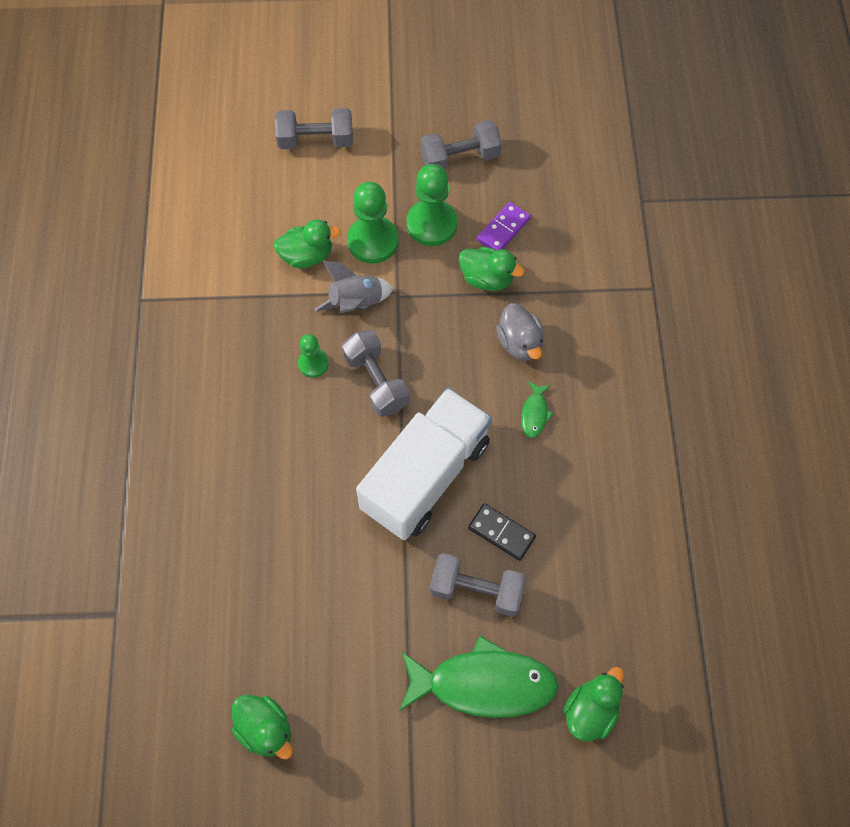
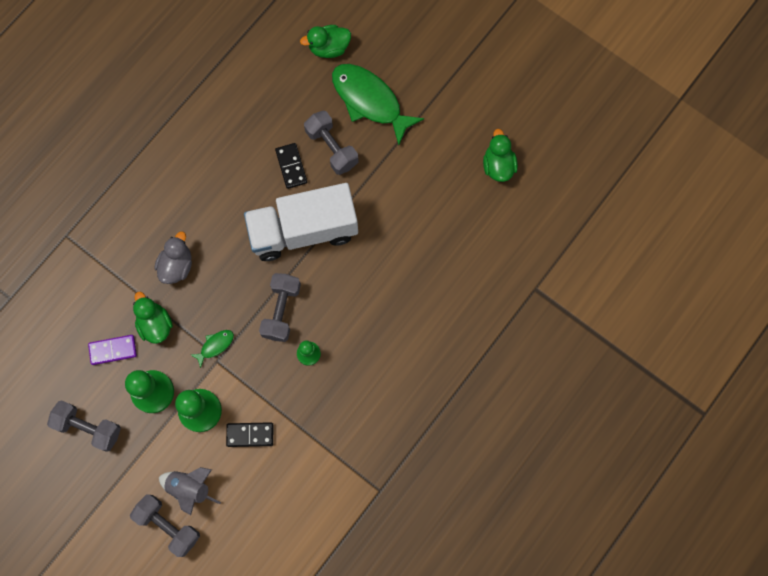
camera: 140 degrees left, 10 degrees up
green duck [274,219,341,268] -> black domino [226,422,273,447]
grey rocket [315,261,394,313] -> grey rocket moved to [159,467,221,515]
green fish [521,381,553,438] -> green fish moved to [191,330,234,368]

